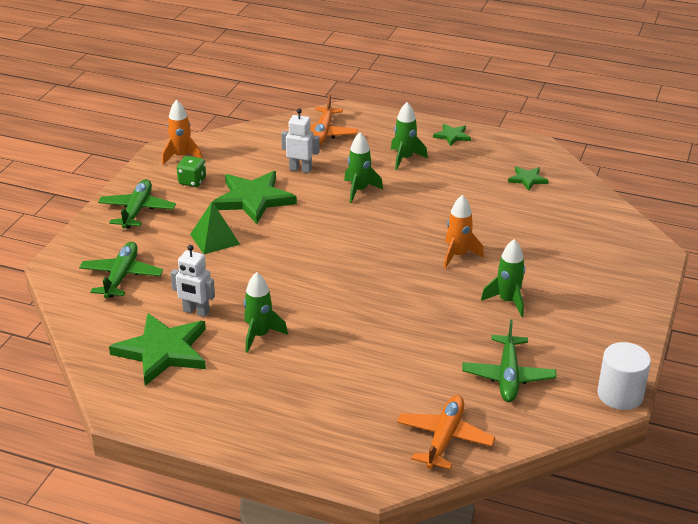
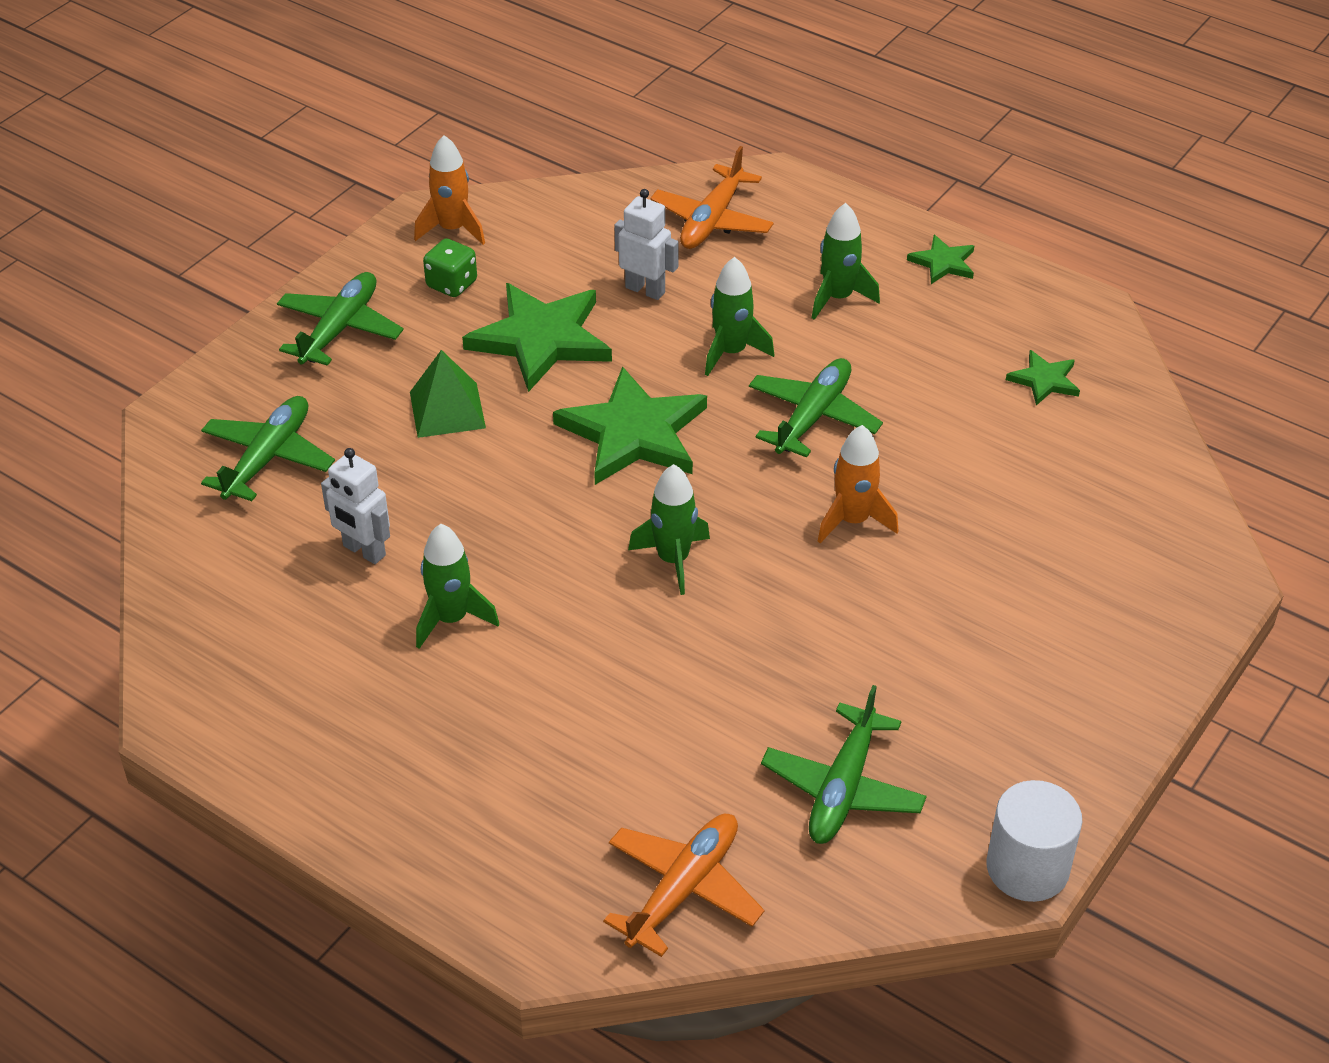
camera: 15 degrees right, 10 degrees up
green star [109,313,206,386] -> green star moved to [553,366,707,485]
green rocket [481,239,525,317] -> green rocket moved to [628,464,710,595]
none -> green plane [749,358,883,458]

